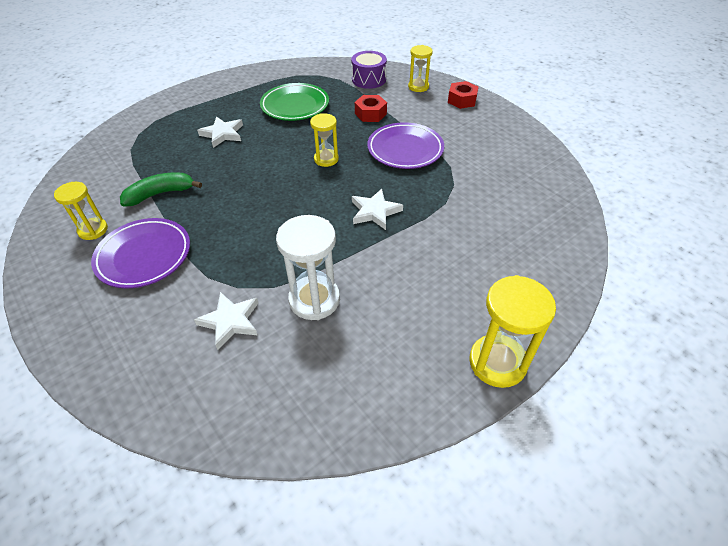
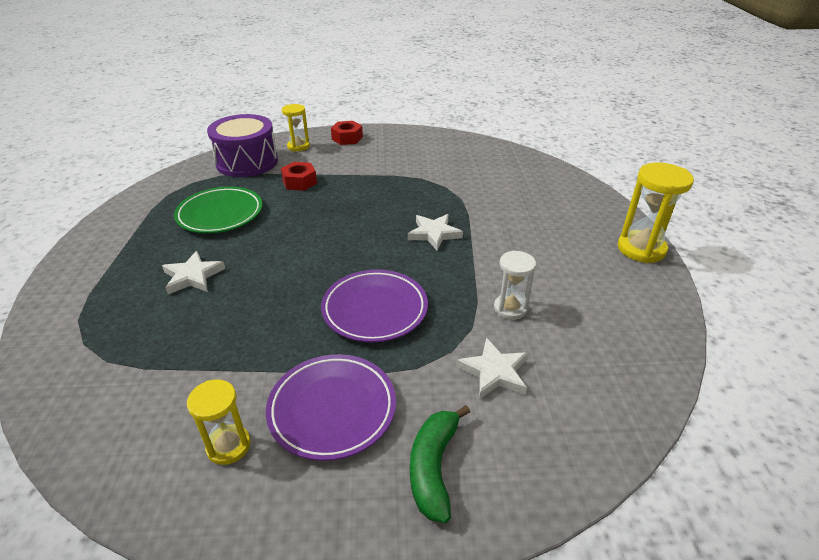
camera: 55 degrees left, 10 degrees down
green banana [120,173,202,207] -> green banana moved to [410,405,470,523]
white hourglass [276,215,340,320] -> white hourglass [494,250,536,320], size x0.63
yellow hourglass [310,113,339,167] -> none
purple drum [351,51,387,89] -> purple drum [207,114,278,177], size x1.55
purple plate [367,122,444,169] -> purple plate moved to [321,270,428,342]

